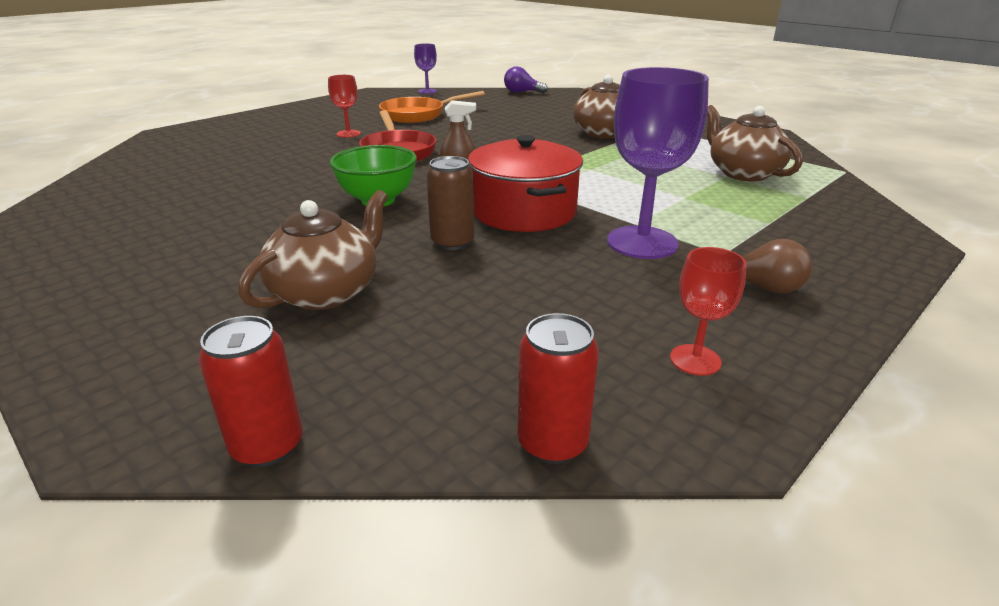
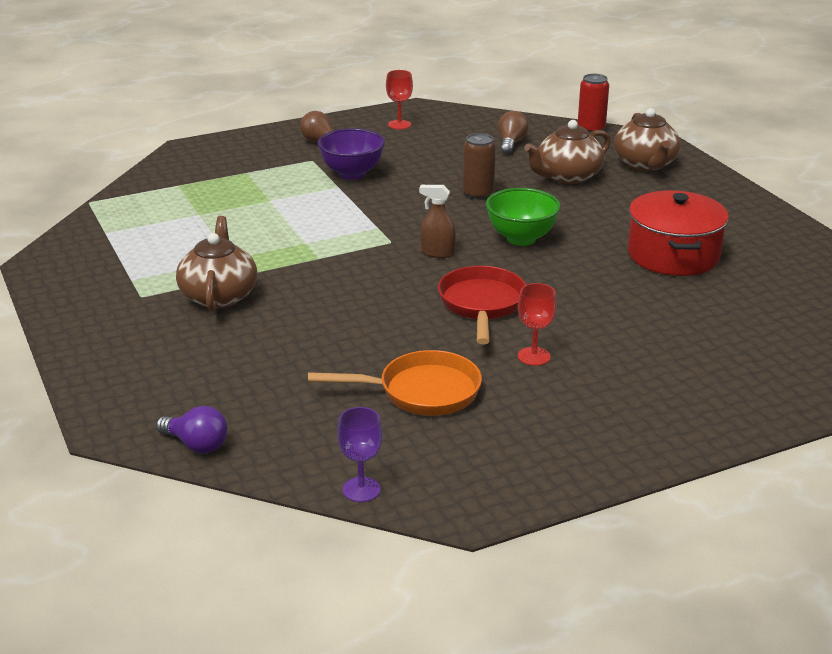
camera: 160 degrees left, 0 degrees up
red pot [468,135,583,232] -> red pot moved to [628,190,729,276]
red can [518,313,599,464] -> none
purple goblet [607,67,709,259] -> purple bowl [318,128,385,180]
brown teapot [707,105,803,181] -> brown teapot moved to [614,108,681,171]
none -> brown light bulb [498,111,529,154]

